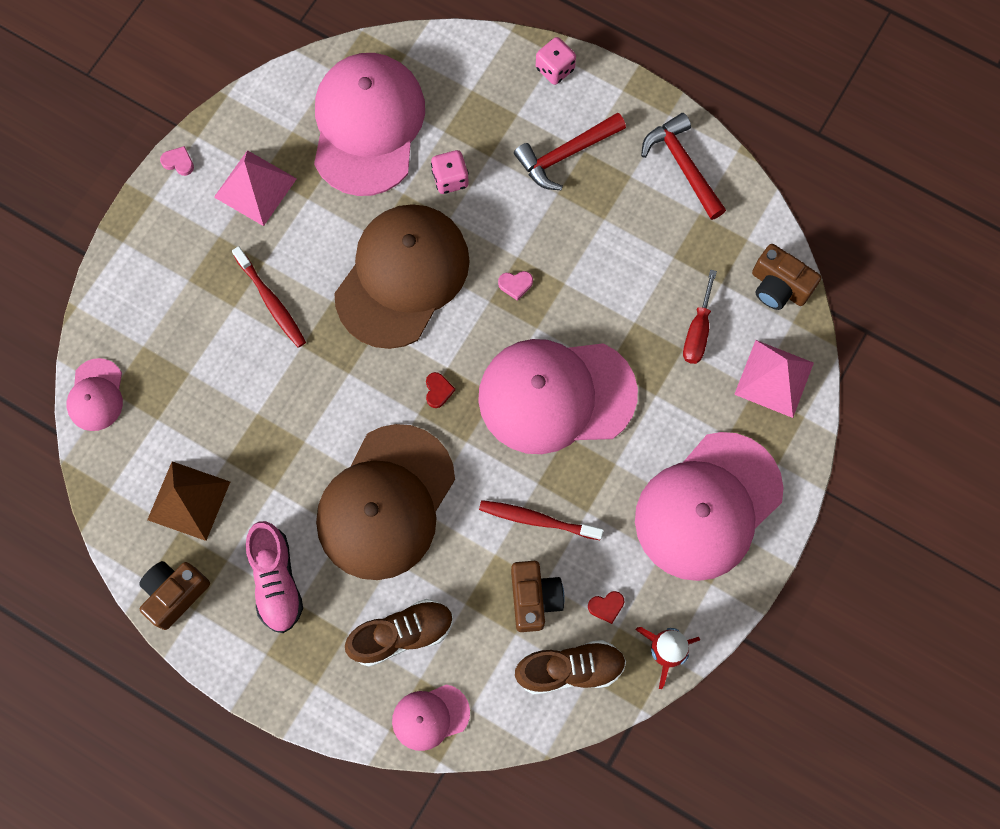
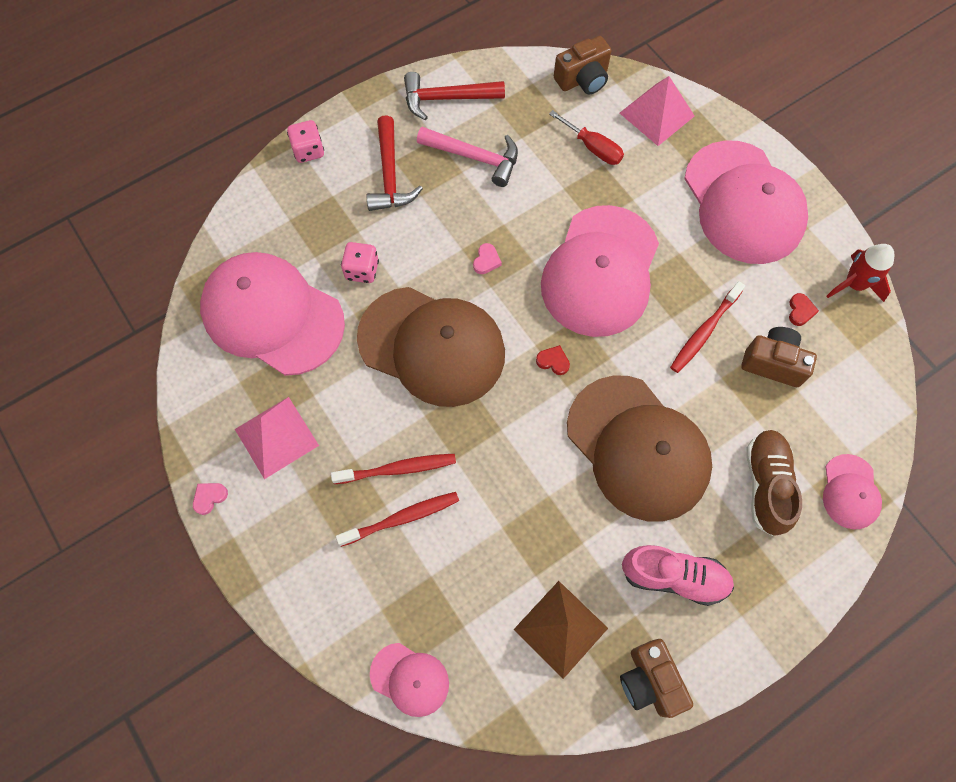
camera: 65 degrees left, 5 degrees down
brown cap [334,204,470,349] -> brown cap turned 150 degrees clockwise [357,287,505,407]
brown shoe [515,640,626,694] -> none
none -> red toothbrush [336,492,459,547]
none -> pink hammer [417,127,518,187]

